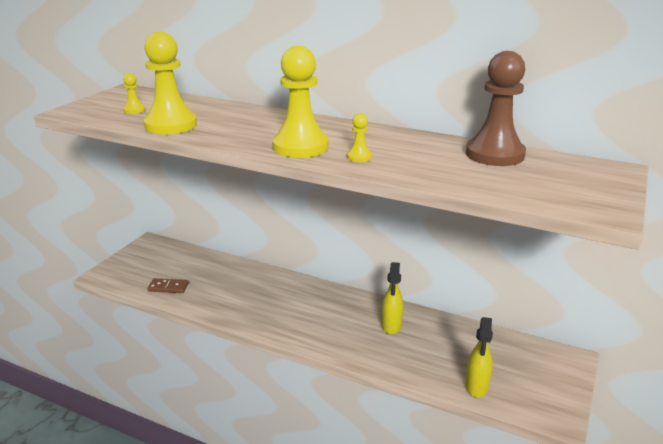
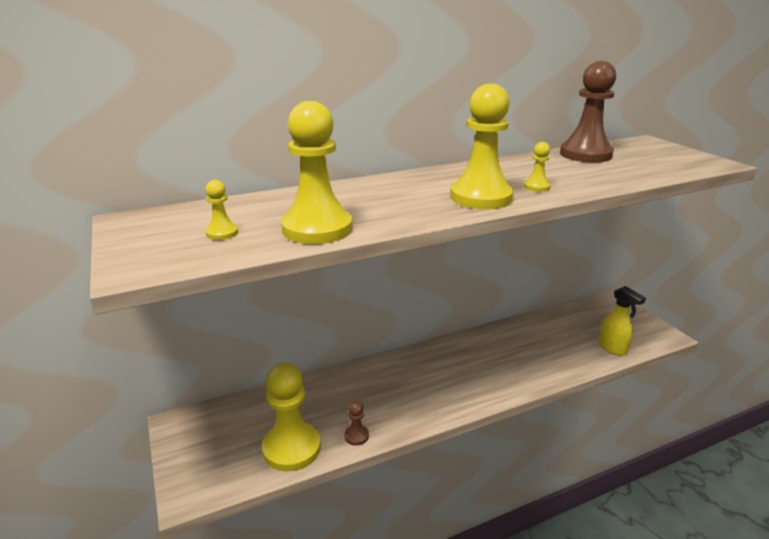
camera: 50 degrees left, 0 degrees up
brown domino [147,278,189,293] -> yellow pawn [262,363,321,471]
yellow spray bottle [381,262,403,334] -> none
none -> brown pawn [344,401,369,446]

